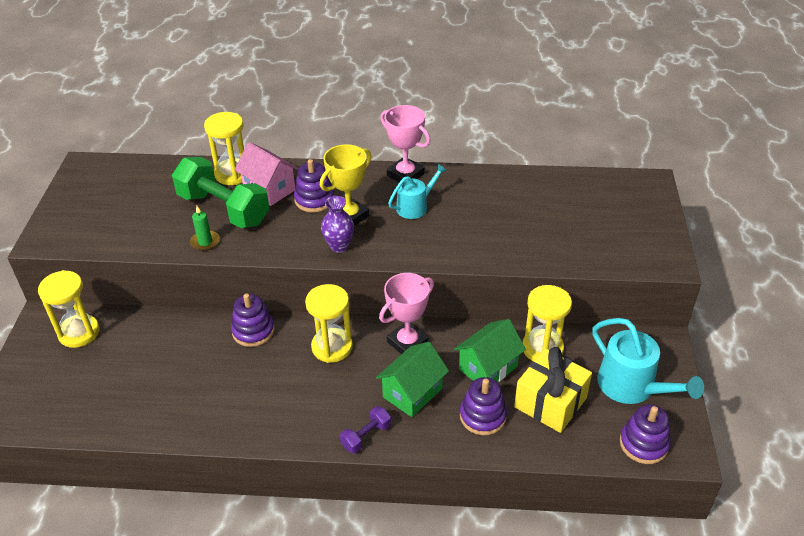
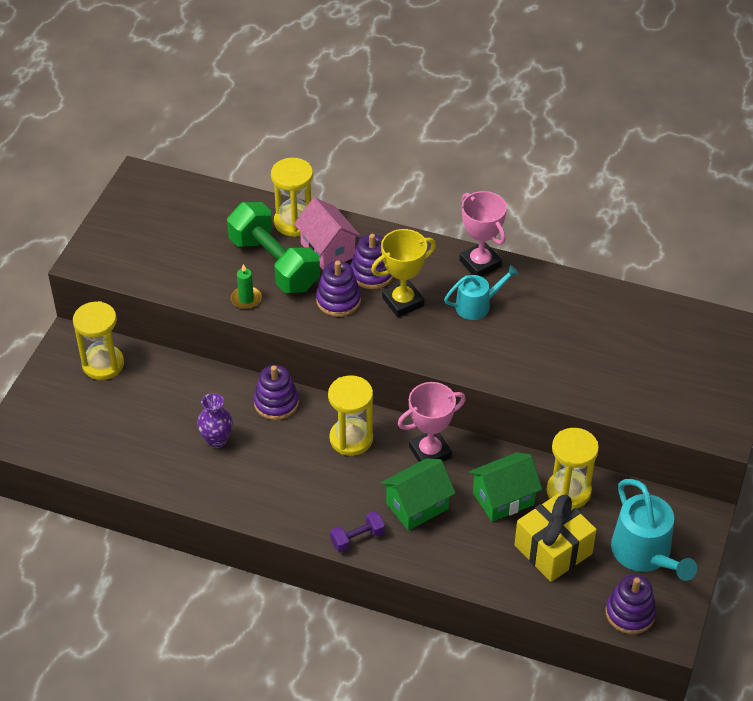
camera: 15 degrees right, 5 degrees up
purple vase [321,196,354,253] -> purple vase moved to [197,393,233,448]
purple stacking toy [460,377,507,435] -> purple stacking toy moved to [316,261,361,317]

